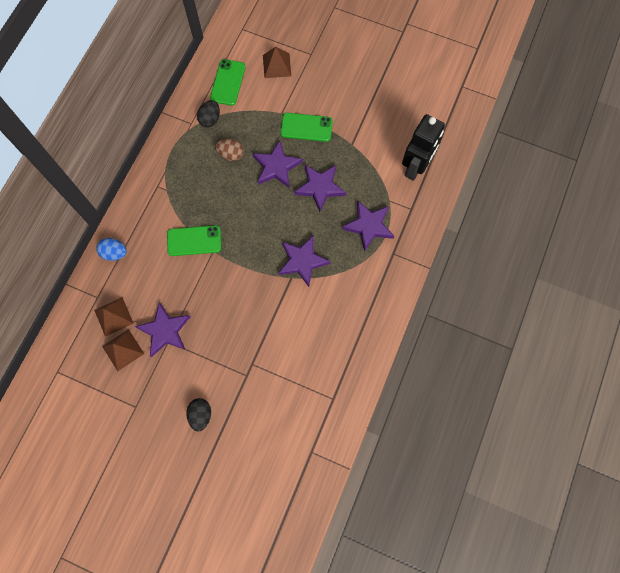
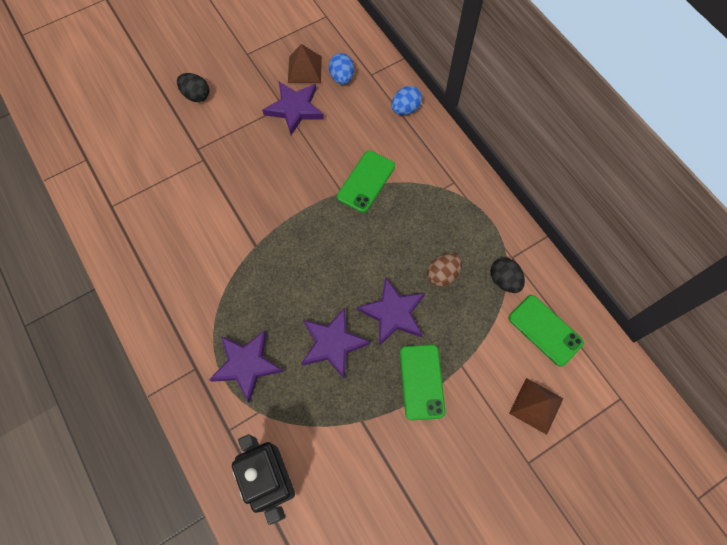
camera: 125 degrees right, 5 degrees down
brown pyramid [94,297,134,337] -> blue egg [329,53,354,85]
purple star [278,235,331,287] -> none
green phone [281,113,333,142] -> green phone turned 45 degrees counterclockwise [400,344,445,420]

